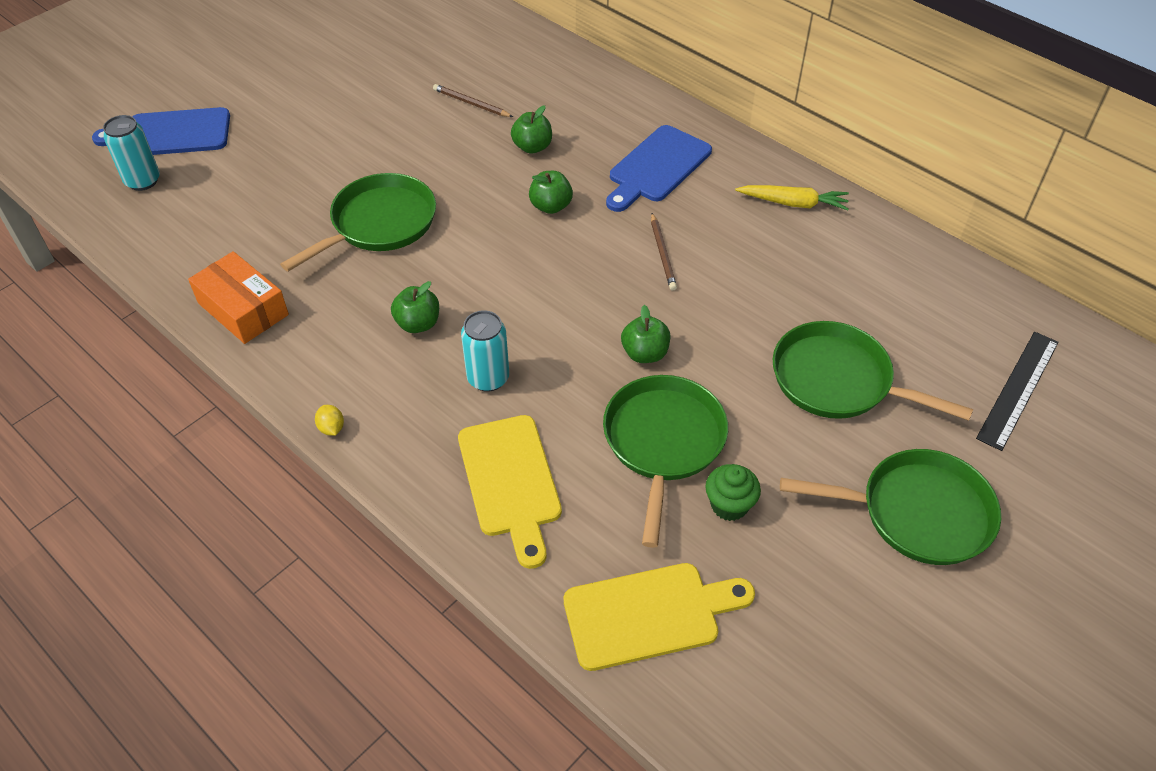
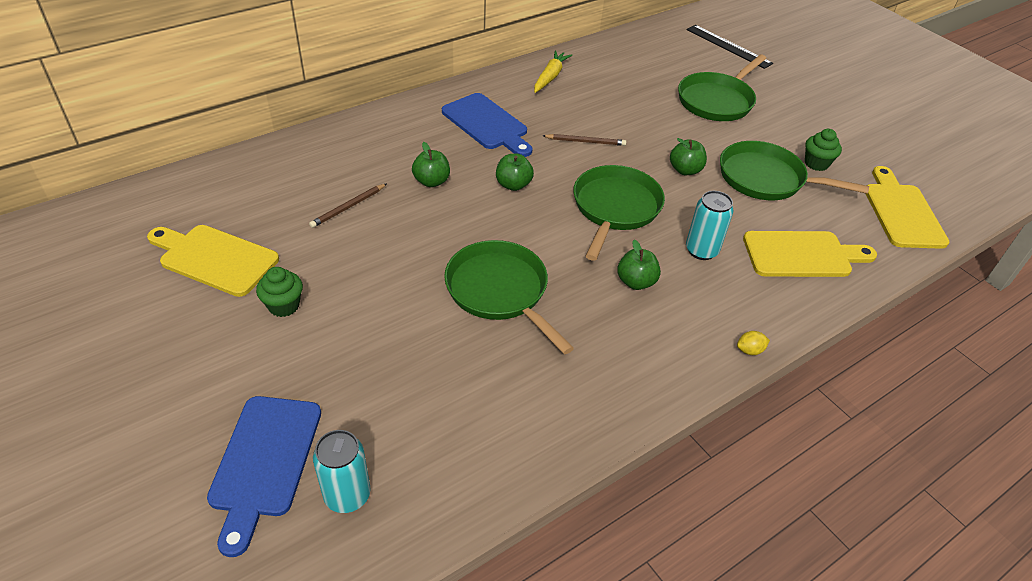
camera: 80 degrees left, 5 degrees down
orange box [188,251,289,344] -> none
green pan [780,449,1001,565] -> green pan moved to [573,165,665,261]
none -> yellow cutting board [147,225,279,297]
none -> green cupcake [256,267,303,317]

